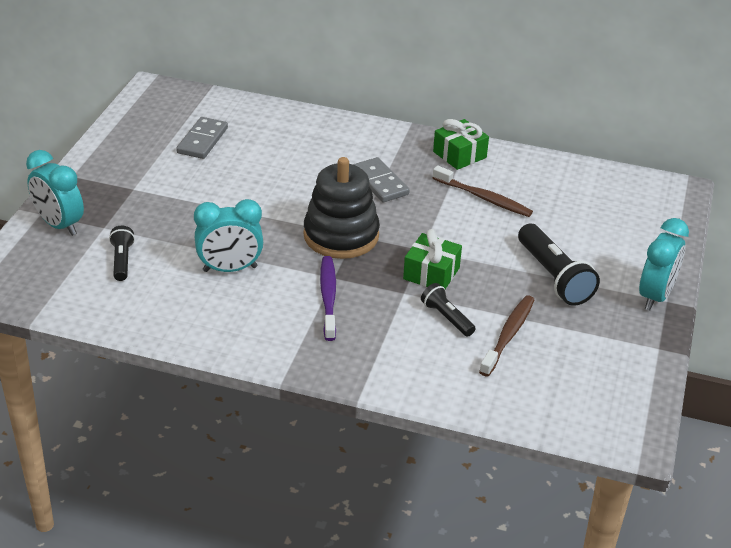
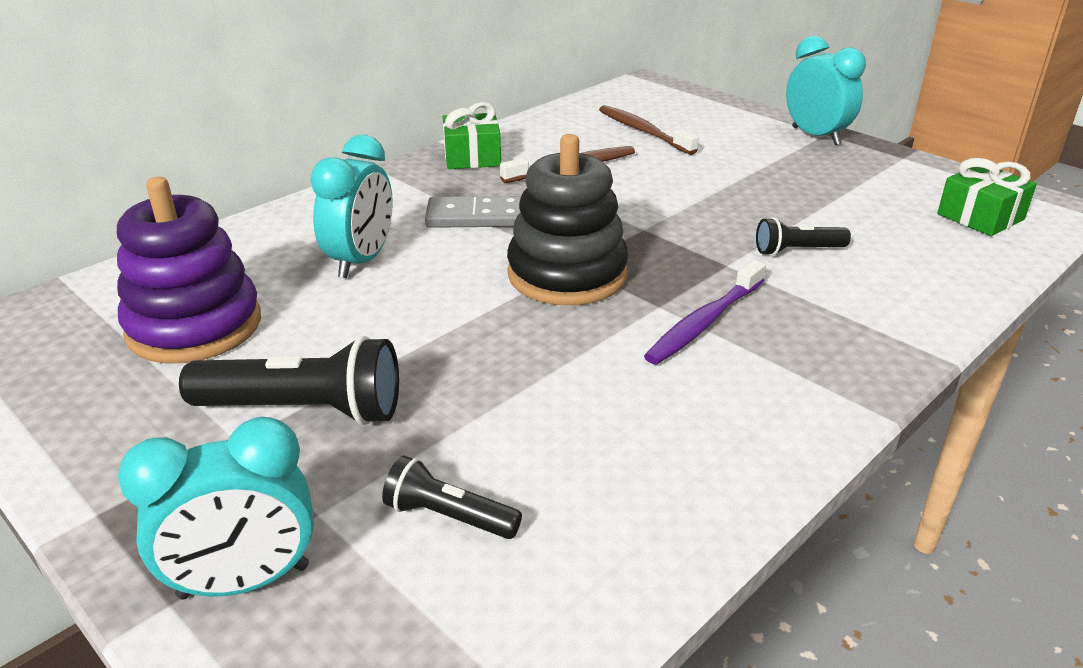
camera: 60 degrees left, 5 degrees down
grey domino [176,117,228,159] -> purple stacking toy [117,177,261,364]
turquoise clock [194,199,263,272] -> turquoise clock moved to [310,135,393,278]
purple toothbrush [320,256,336,341] -> purple toothbrush turned 75 degrees counterclockwise [644,260,766,365]
green gift [403,229,462,289] -> green gift moved to [937,158,1037,236]
brown toothbrush [479,295,535,377] -> brown toothbrush moved to [599,105,699,155]
black flashlight [518,224,600,306] -> black flashlight moved to [179,336,399,425]

